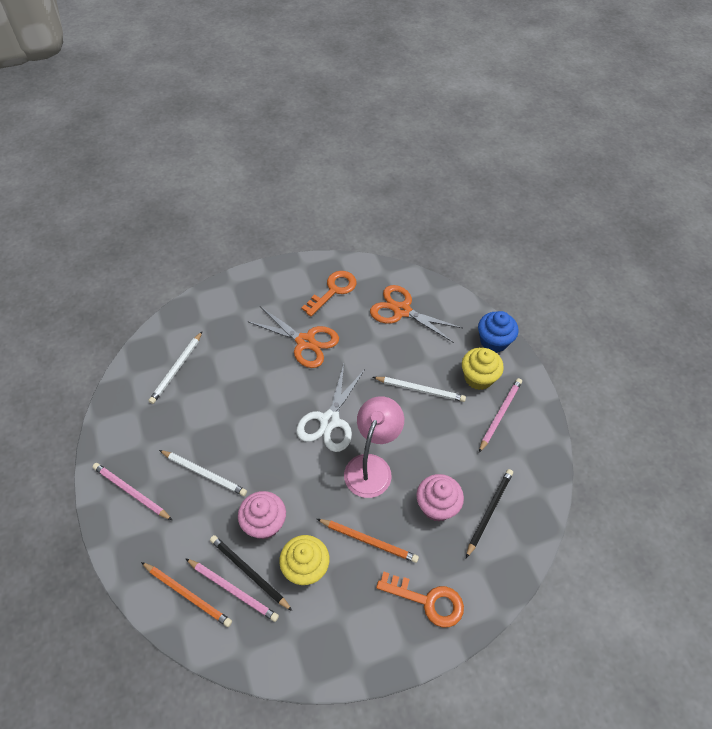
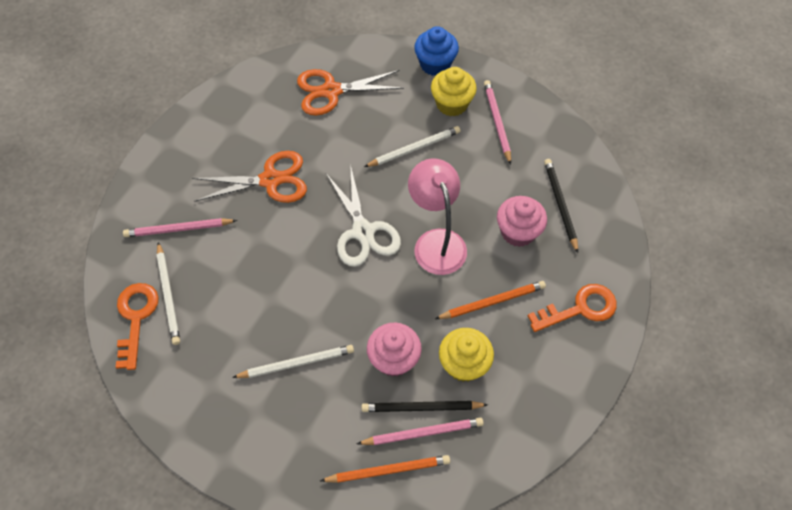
camera: 40 degrees left, 5 degrees up
pink pencil [93,463,172,520] -> pink pencil moved to [123,218,237,237]
orange key [301,271,357,316] -> orange key moved to [116,283,159,370]

